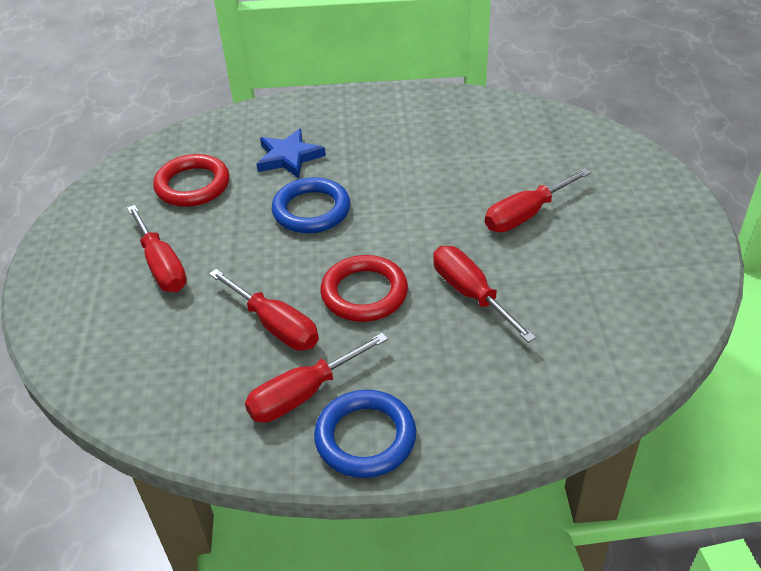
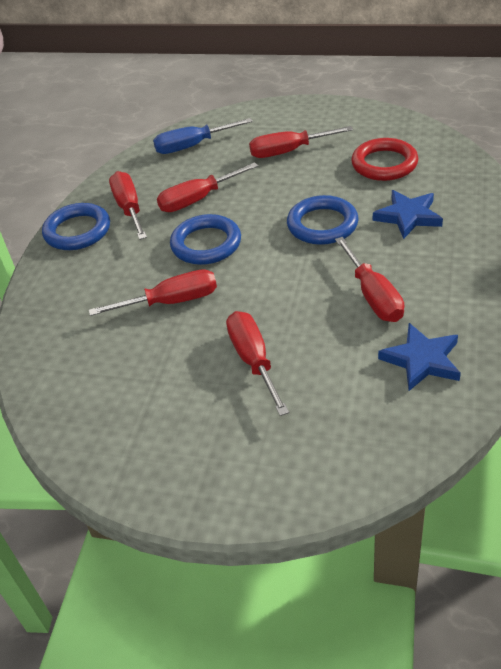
camera: 110 degrees right, 0 degrees up
red ring [320,255,408,322] -> blue ring [170,214,241,265]
none -> blue screwdriver [153,118,253,154]
none -> red screwdriver [335,237,404,322]
none -> blue star [378,323,461,391]

